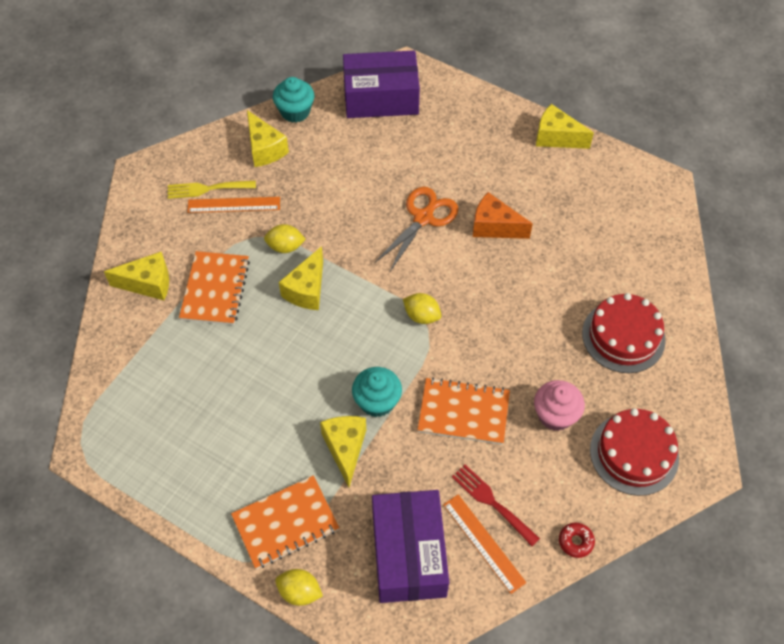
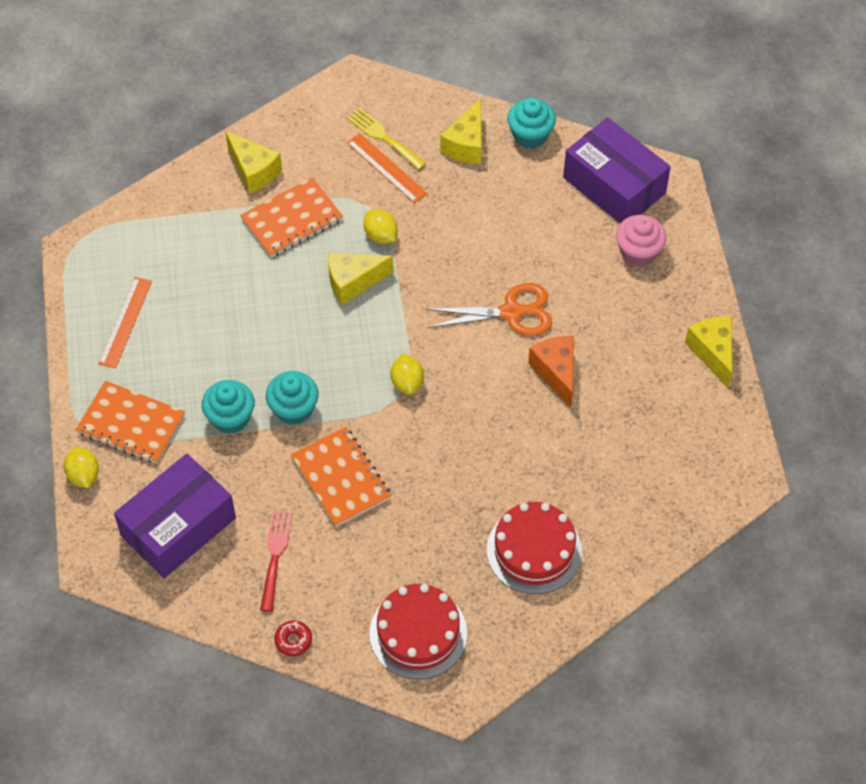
camera: 50 degrees right, 0 degrees up
yellow cheese [320,416,366,487] -> turquoise cupcake [202,380,255,434]
orange ruler [443,494,526,594] -> orange ruler moved to [98,277,152,368]
pink cupcake [534,380,585,431] -> pink cupcake moved to [616,215,666,266]

